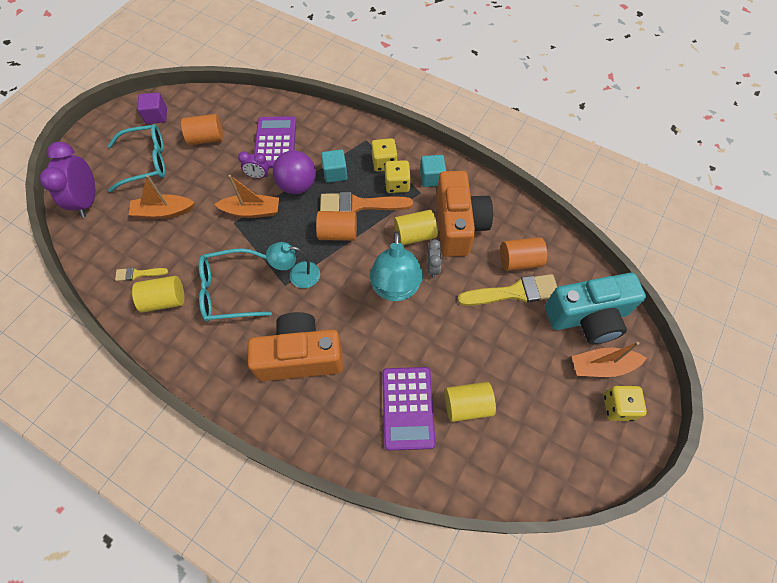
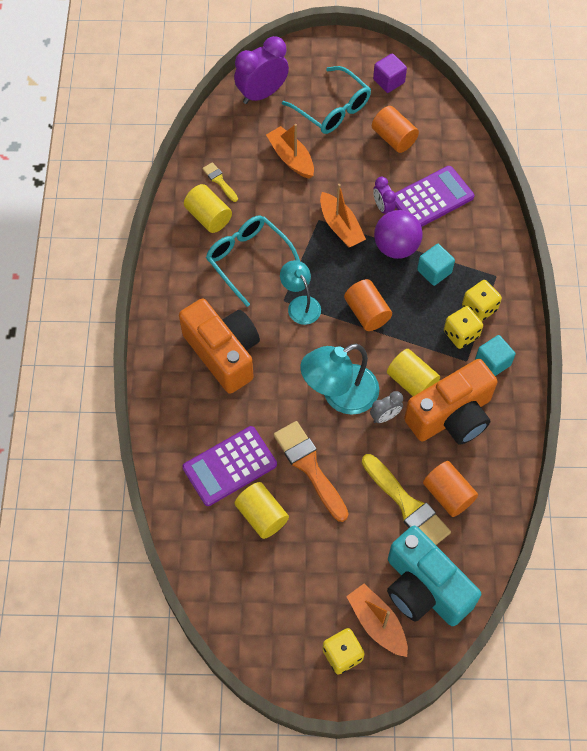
camera: 60 degrees right, 0 degrees up
orange brush [320,192,413,212] -> orange brush moved to [273,421,349,522]

